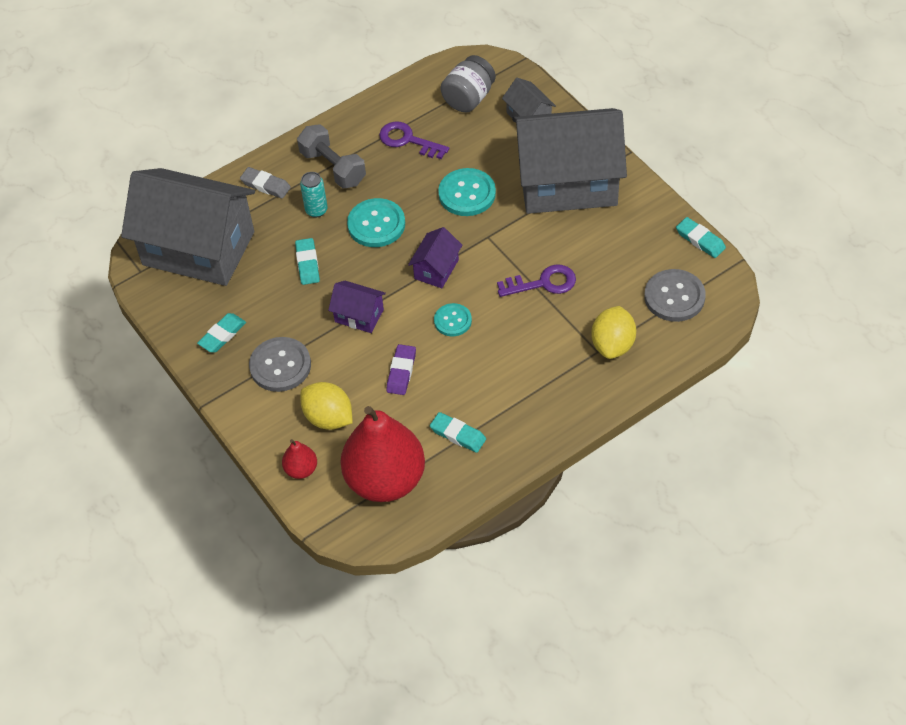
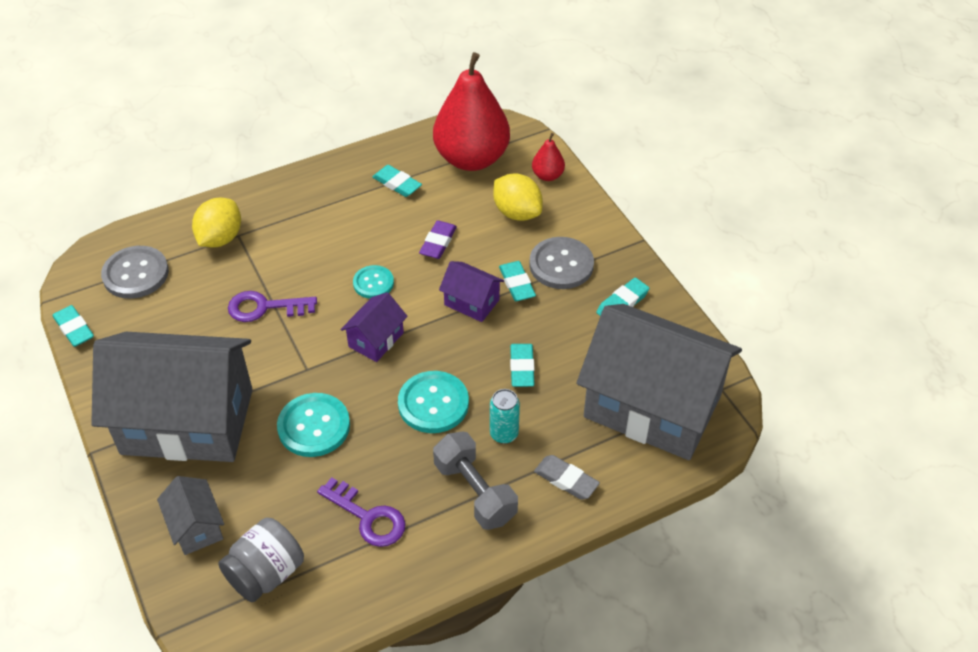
camera: 175 degrees left, 5 degrees down
none -> turquoise eraser [499,261,536,301]

